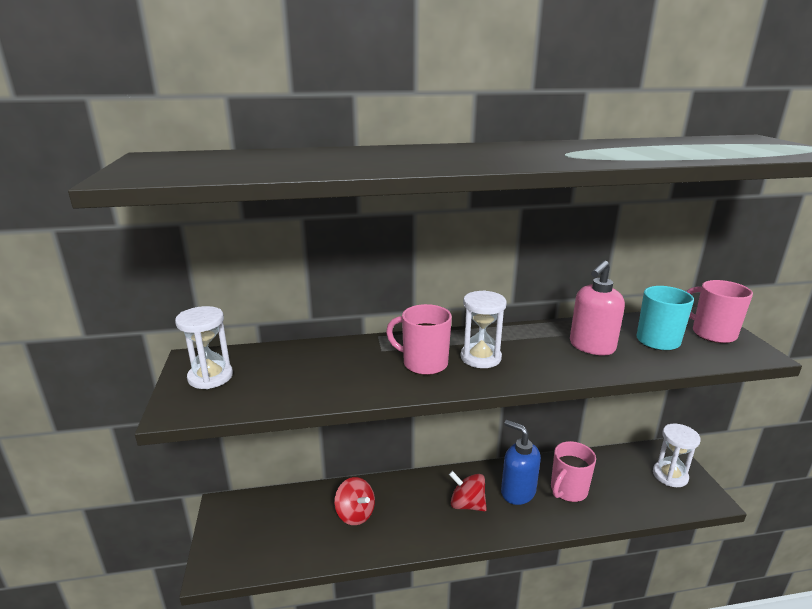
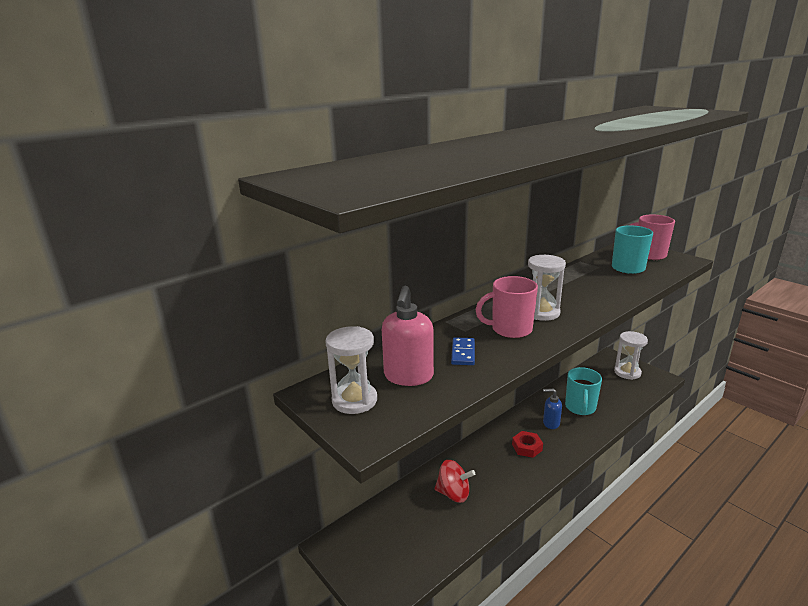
camera: 30 degrees left, 0 degrees up
red spinning top [449,471,487,511] -> red nut [512,431,543,458]
blue soap dispenser [501,420,541,505] -> blue soap dispenser [543,389,562,429], size x0.60
pink mug [551,441,596,502] -> turquoise mug [565,367,602,416]
pink soap dispenser [570,260,625,355] -> pink soap dispenser moved to [382,285,434,386]
none -> blue domino [451,337,475,365]

